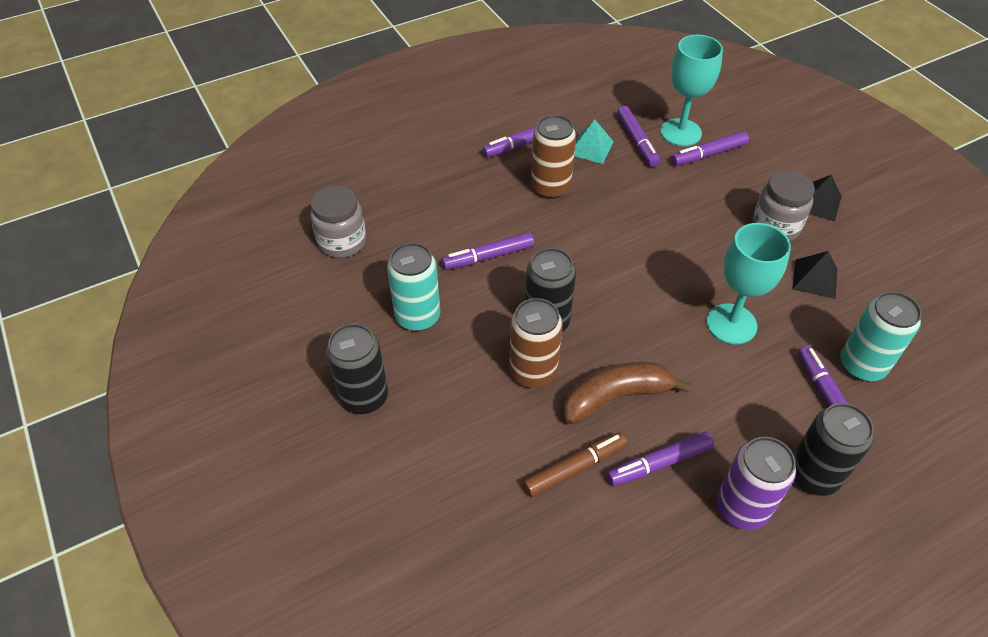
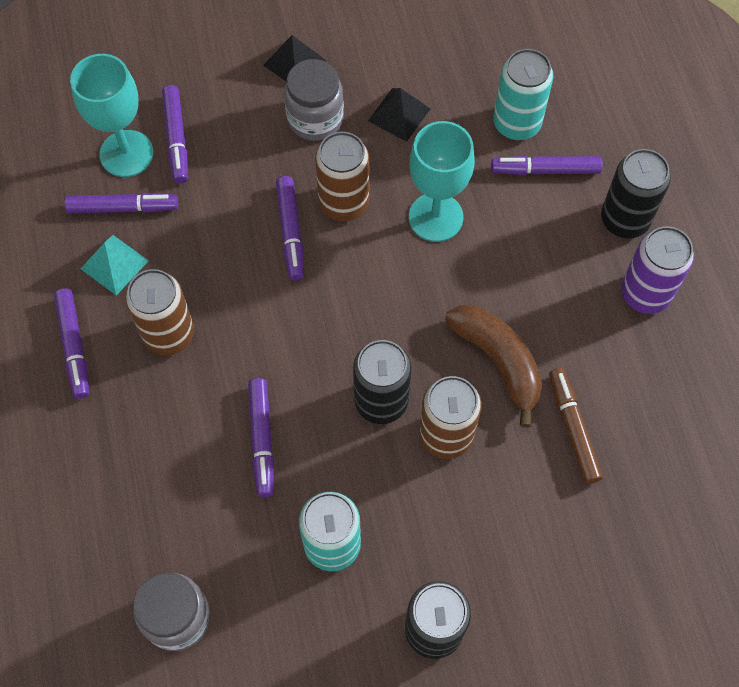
camera: 75 degrees left, 15 degrees up
brown banana [563,362,691,424] -> brown banana turned 150 degrees clockwise [445,305,542,428]
purple marker [607,432,714,486] -> purple marker moved to [276,176,304,281]
none -> brown can [315,132,369,221]

